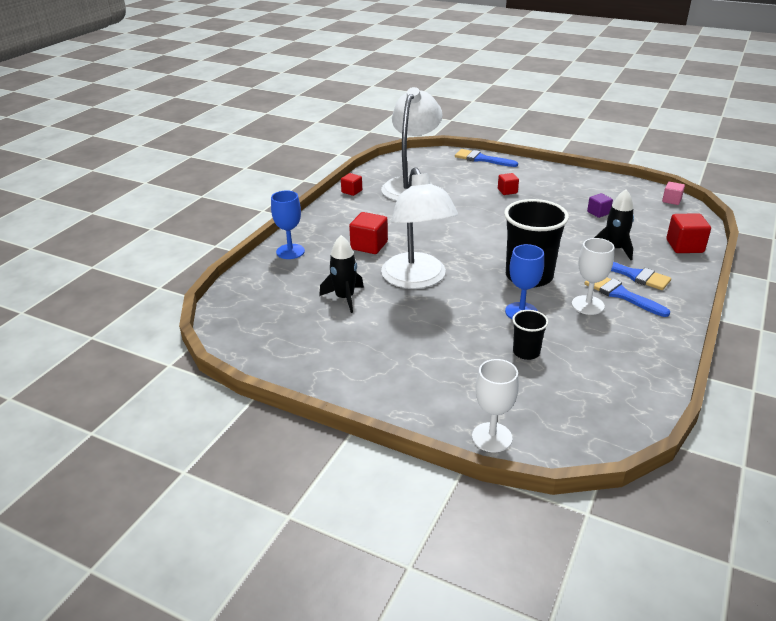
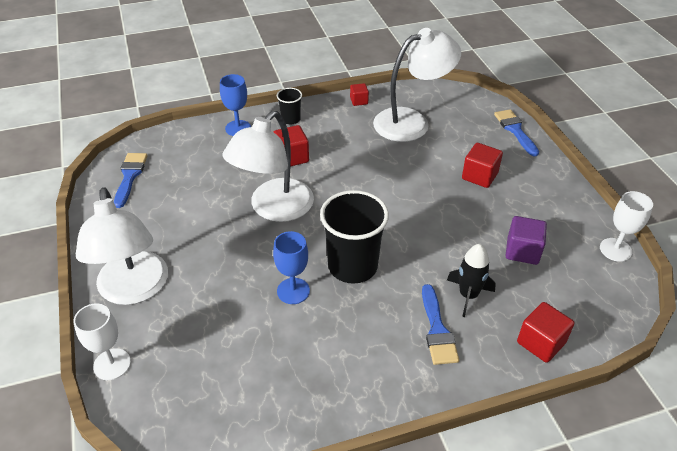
camera: 45 degrees right, 10 degrees up
black rocket [319,235,364,313] -> none
red cube [498,173,519,195] -> red cube [462,143,503,188], size x1.63
black cup [512,310,548,360] -> black cup moved to [277,88,302,124]
white goblet [572,238,614,315] -> white goblet moved to [600,191,653,262]
blue brush [585,277,670,317] -> blue brush moved to [114,153,147,208]
purple cube [587,193,613,218] -> purple cube [505,216,547,265], size x1.63
pink cube [662,182,685,205] -> none
none -> white lamp [76,187,168,305]

